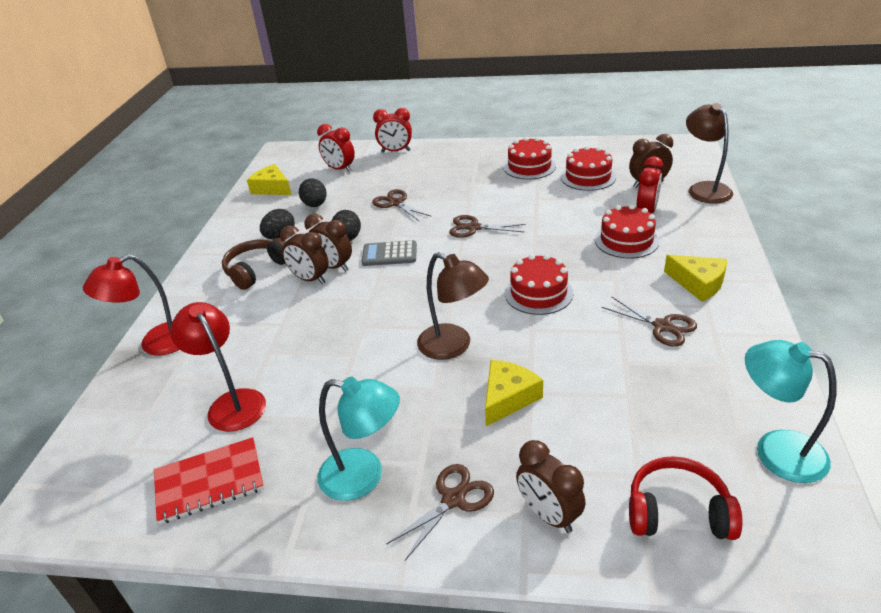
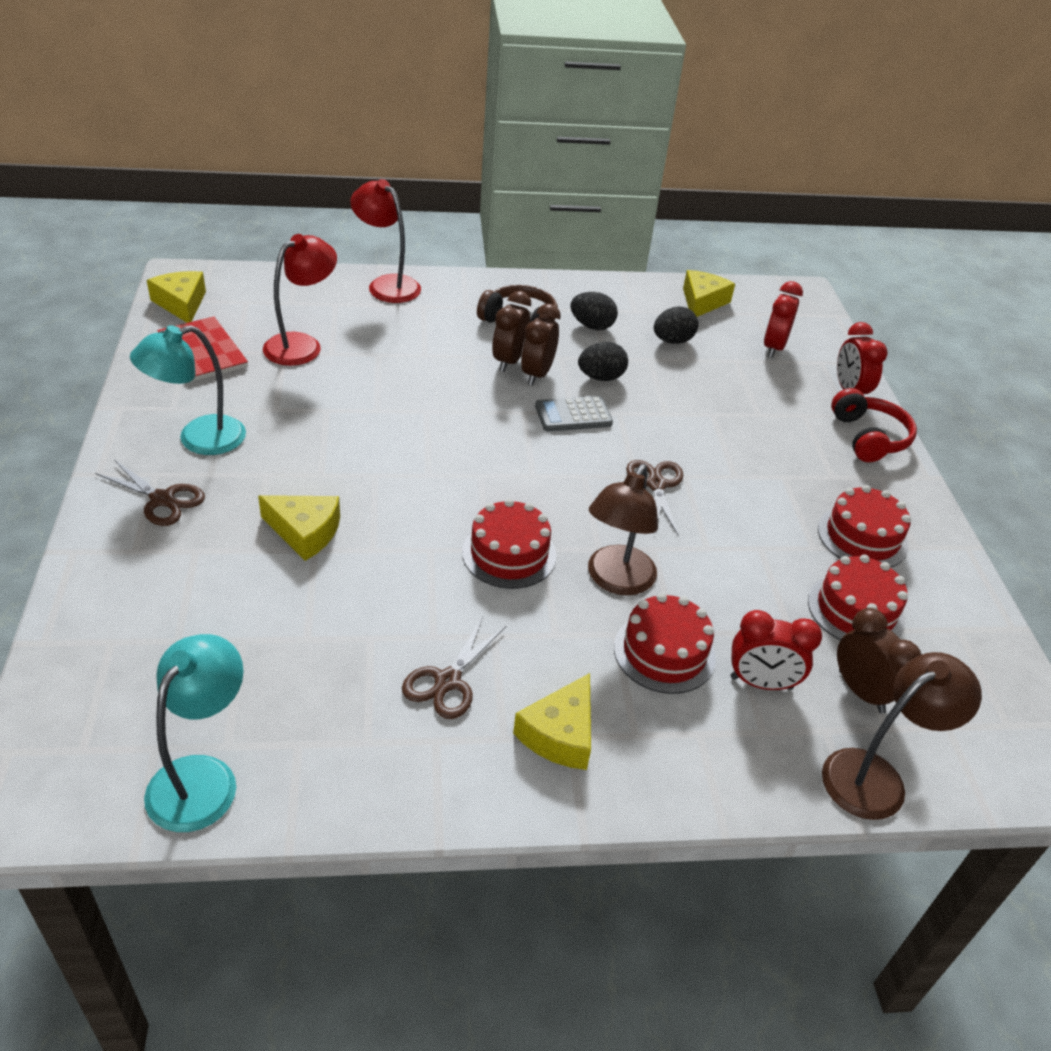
camera: 70 degrees right, 5 degrees up
turquoise lamp [318,377,400,501] -> turquoise lamp turned 60 degrees clockwise [130,325,246,455]
grey calculator [362,240,417,266] -> grey calculator turned 90 degrees counterclockwise [535,396,613,432]
brown scissors [372,189,432,222] -> none
brown lamp [417,252,489,360] -> brown lamp moved to [588,464,658,596]
brown clock [516,440,585,533] -> none
red headphones [629,456,742,540] -> red headphones moved to [831,388,917,462]
none -> yellow cheese [147,271,206,323]

